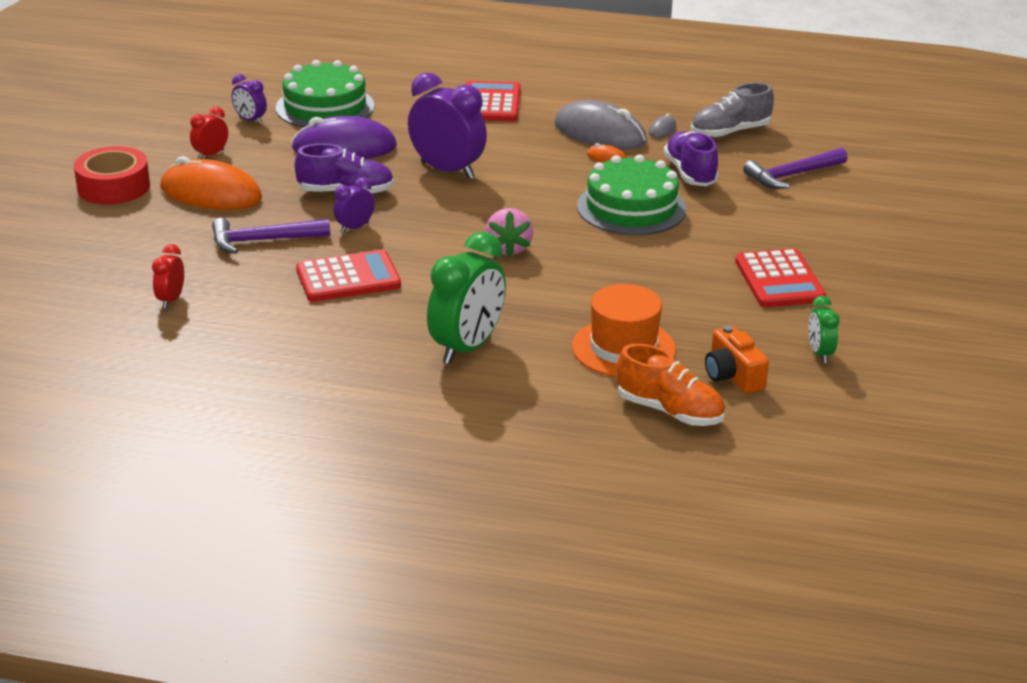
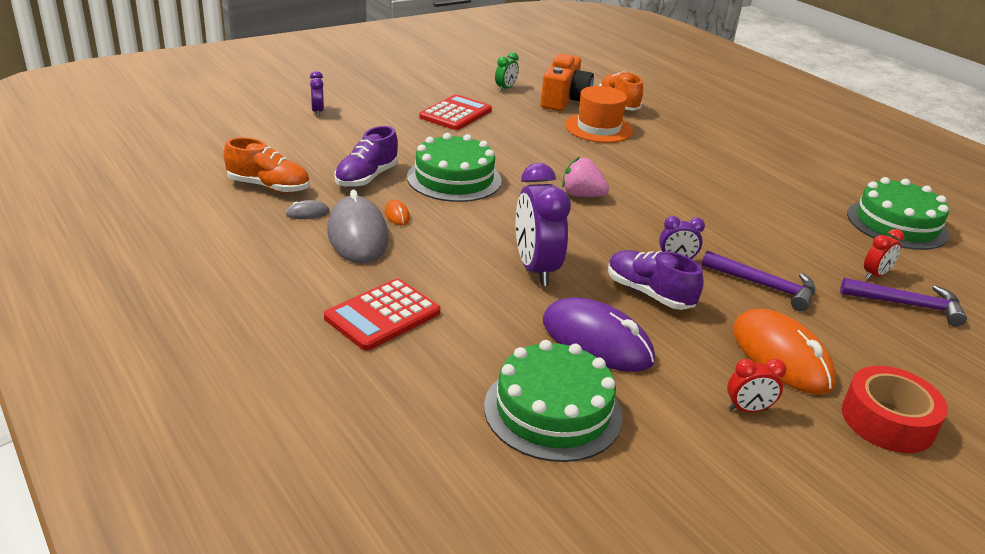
camera: 140 degrees left, 0 degrees up
purple clock [231,74,267,124] -> purple clock moved to [310,71,324,116]
red calculator [296,250,401,302] -> none
green clock [427,232,506,364] -> none
pink strawberry [485,208,533,258] -> pink strawberry turned 105 degrees counterclockwise [562,157,609,197]
grey shoe [691,82,774,138] -> orange shoe [224,137,310,193]
orange camera [705,325,769,394] -> orange camera [541,54,594,111], size x1.59
purple hammer [743,148,847,189] -> purple hammer moved to [840,278,967,327]
none -> green cake [847,177,949,250]

